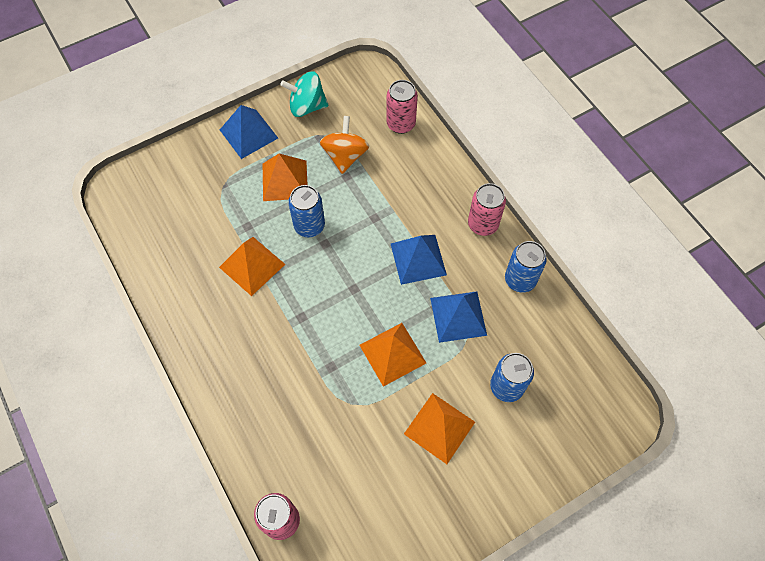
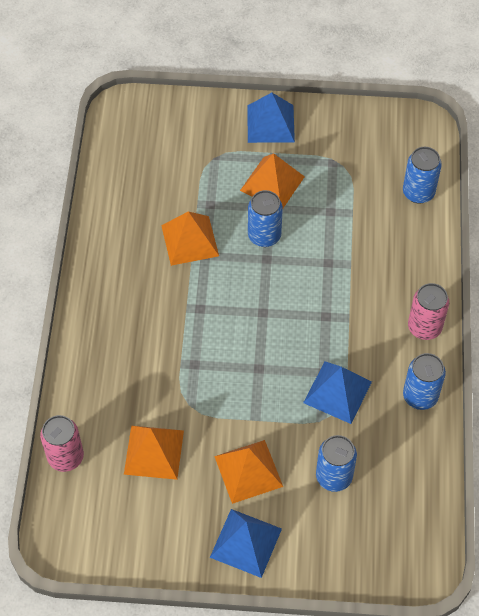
camera: 35 degrees right, 5 degrees down
turquoise spinning top [280,71,328,117] -> none
orange spinning top [320,116,369,174] -> none
orange pyramid [360,323,426,387] -> orange pyramid moved to [124,426,184,480]
pink can [386,80,418,134] -> blue can [403,147,442,204]
blue pyramid [391,235,447,285] -> blue pyramid moved to [210,509,282,578]

